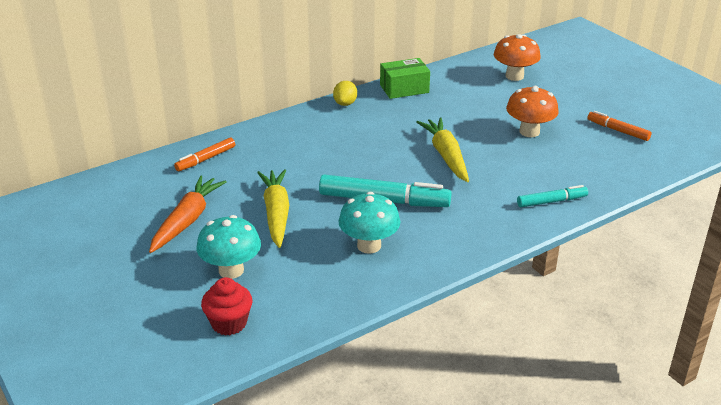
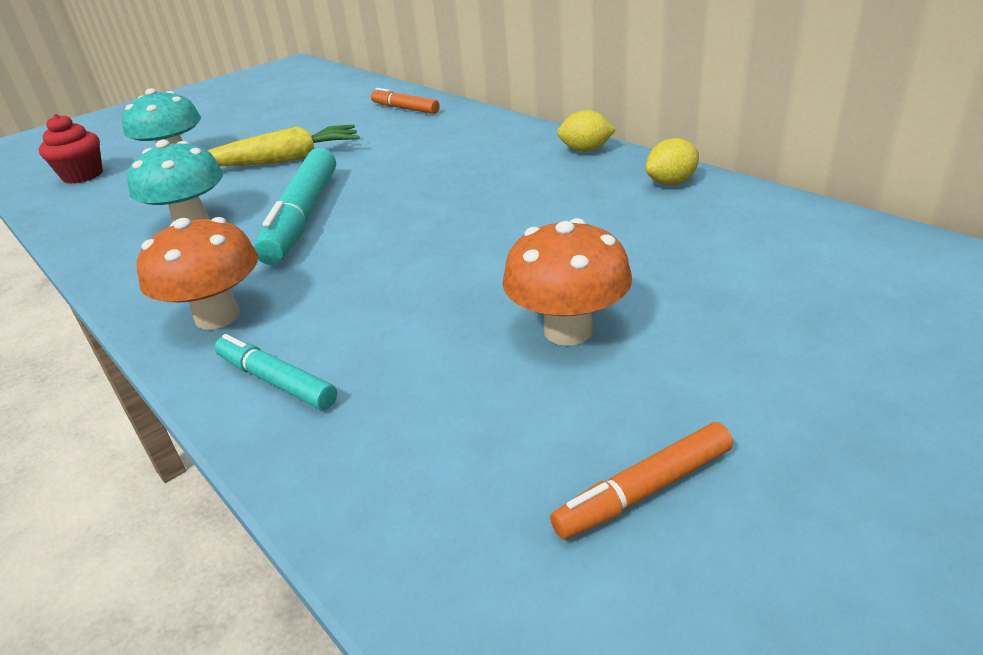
camera: 85 degrees right, 0 degrees up
orange carrot [149,175,226,253] -> none
green box [380,58,430,99] -> yellow lemon [646,138,699,185]
yellow carrot [417,118,469,182] -> none
orange mushroom [494,34,541,81] -> orange mushroom moved to [137,217,258,330]
turquoise marker [517,185,588,207] -> turquoise marker turned 150 degrees clockwise [214,334,337,410]
orange marker [587,111,651,141] -> orange marker turned 150 degrees counterclockwise [550,422,733,540]

